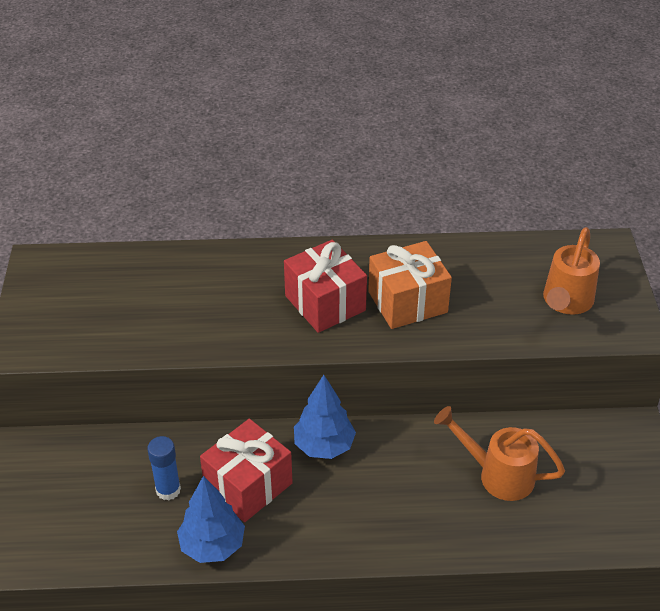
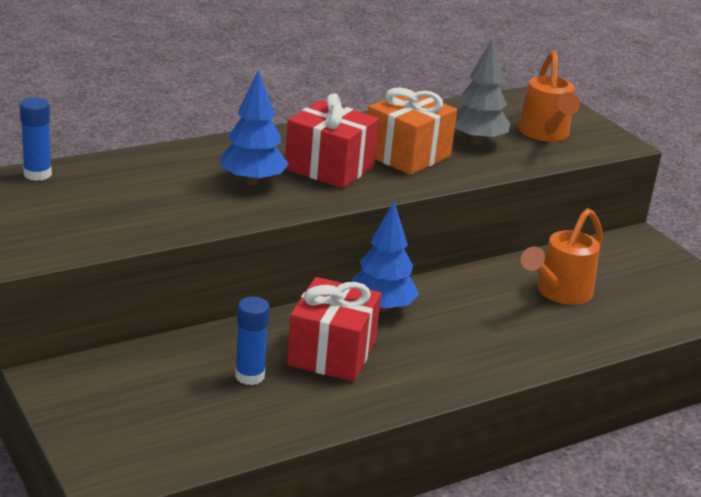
camera: 30 degrees left, 15 degrees down
blue tree [177,476,245,563] -> blue tree moved to [220,70,289,185]
orange watering can [434,406,565,501] -> orange watering can turned 45 degrees counterclockwise [521,208,603,305]
none -> blue glue stick [20,97,52,181]
none -> grey tree [455,39,510,145]

